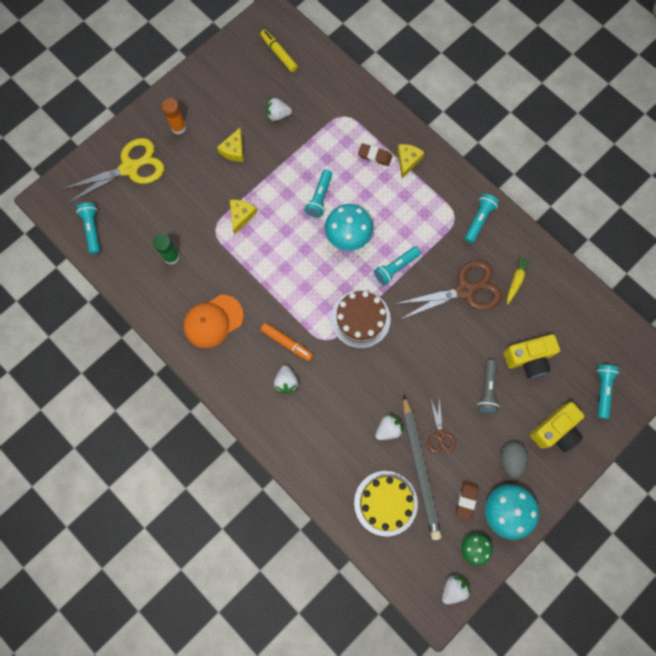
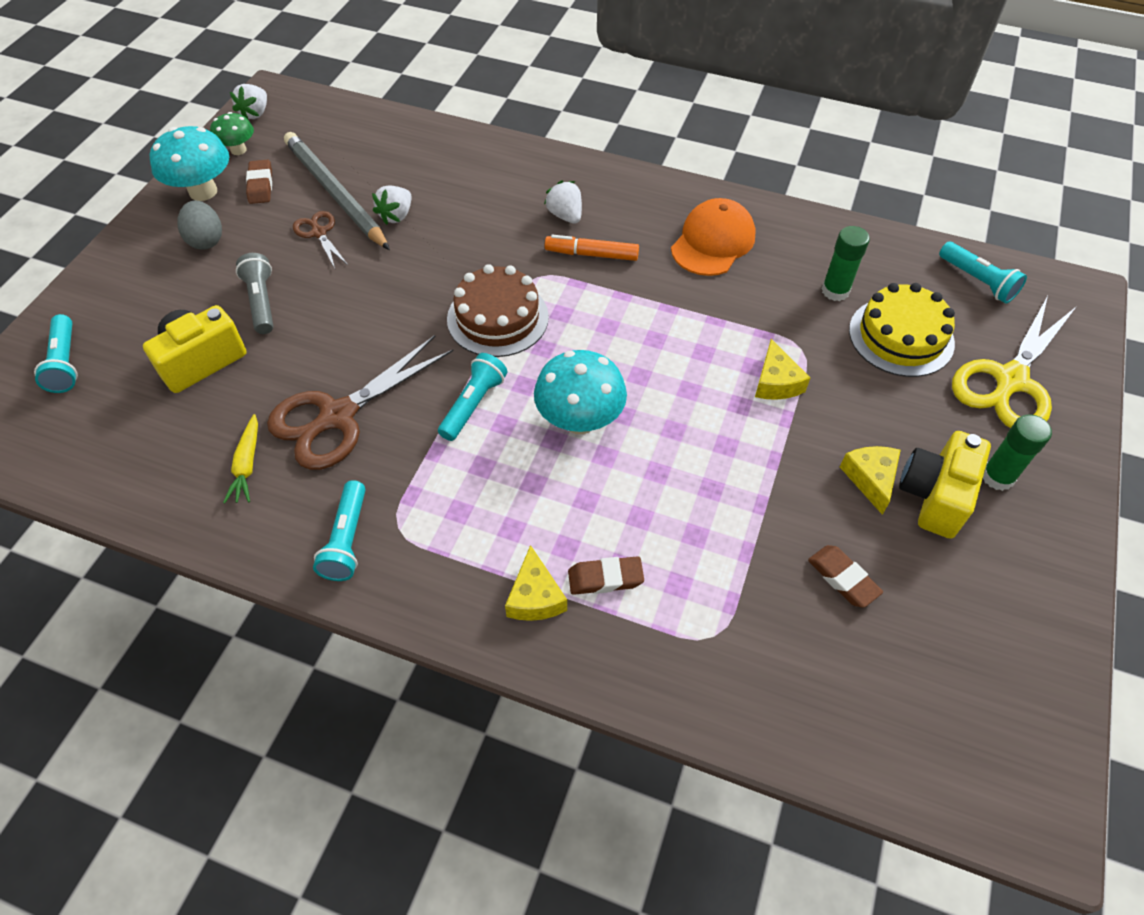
camera: 155 degrees right, 20 degrees down
orange glue stick [162,98,187,135] -> green glue stick [983,414,1052,491]
yellow marker [260,30,298,72] -> none
white strawberry [266,97,292,121] -> brown eraser [808,545,883,608]
turquoise flashlight [305,169,332,218] -> none
yellow cake [354,471,418,536] -> yellow cake moved to [849,283,955,377]
yellow camera [530,402,584,452] -> yellow camera moved to [899,431,991,539]

